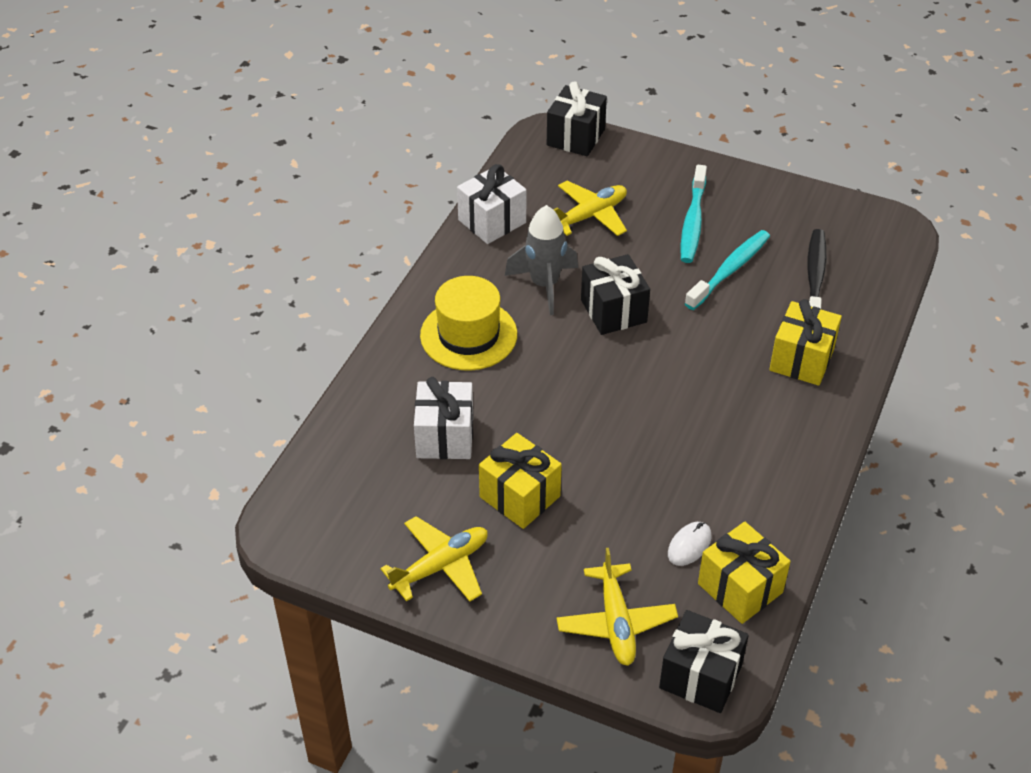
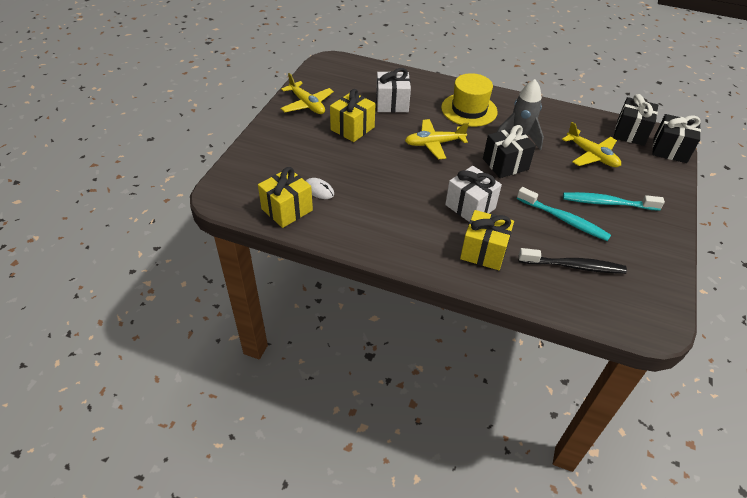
camera: 85 degrees right, 0 degrees up
white gift [457,164,527,244] -> white gift moved to [445,166,502,222]
yellow plane [557,548,678,666] -> yellow plane moved to [405,119,469,160]
black gift [659,610,749,713] -> black gift moved to [613,94,658,146]

